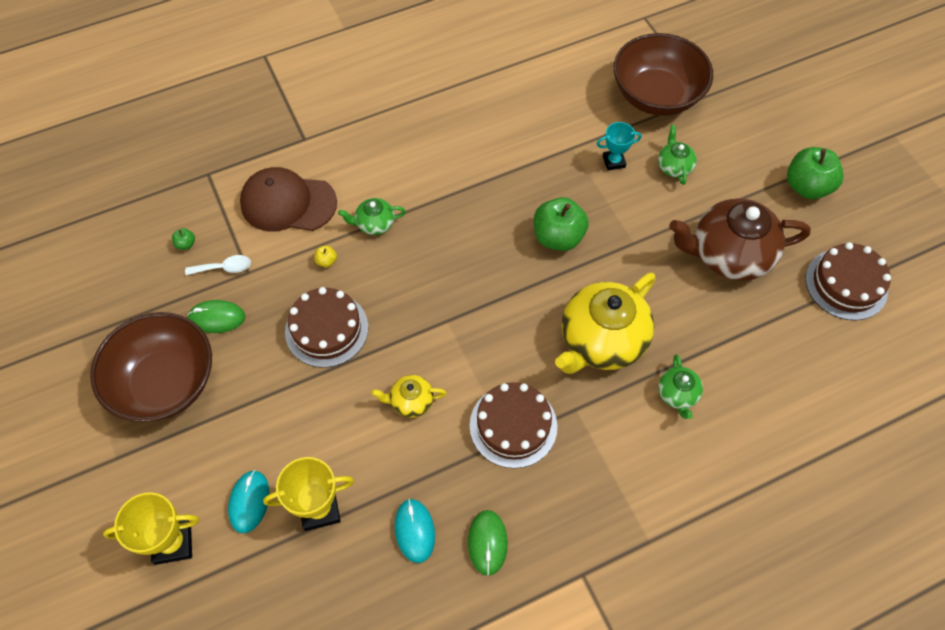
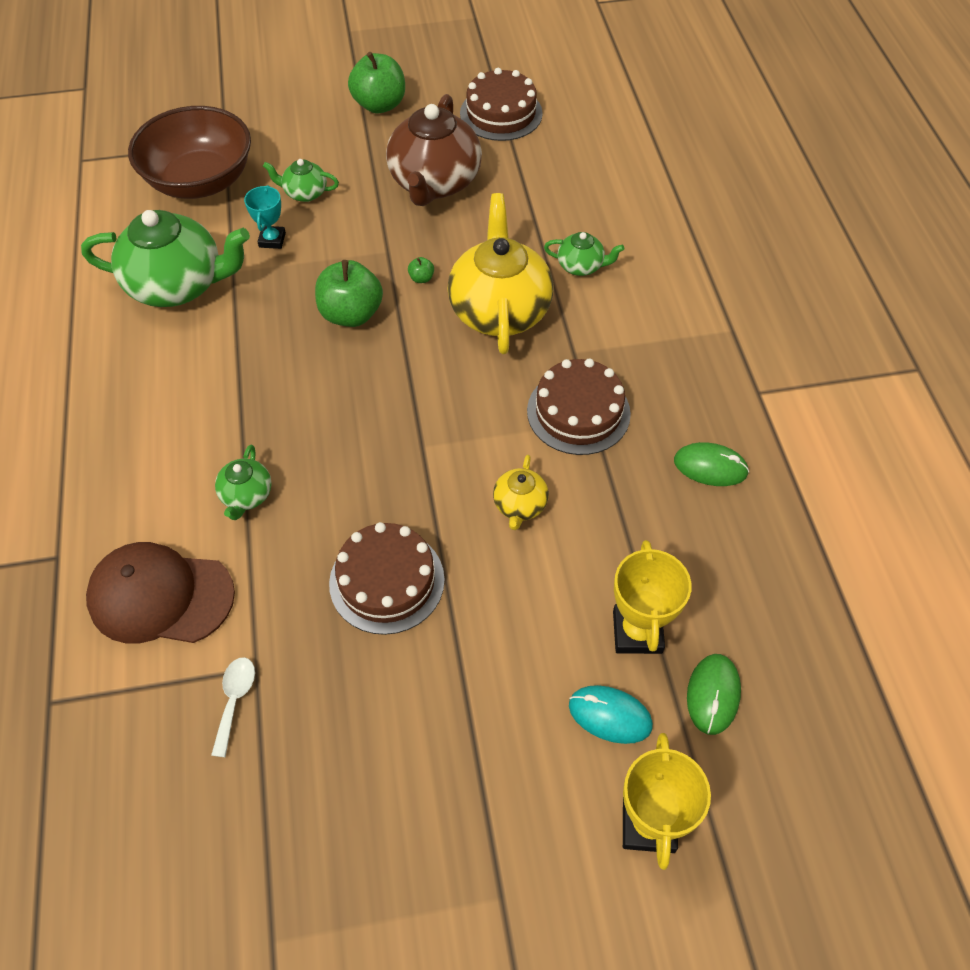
camera: 75 degrees left, 5 degrees down
brown bowl [90,312,212,422] -> none
green apple [172,228,195,250] -> green apple moved to [408,257,434,283]
green mouse [187,300,245,333] -> green mouse moved to [687,654,741,735]
brown cap [240,167,337,231] -> brown cap turned 75 degrees clockwise [86,542,235,643]
yellow apple [314,246,337,267] -> none
turquoise mouse [394,499,435,563] -> none
yellow teapot [555,273,655,374] -> yellow teapot turned 150 degrees counterclockwise [447,193,554,354]
none -> green teapot [81,210,250,307]

